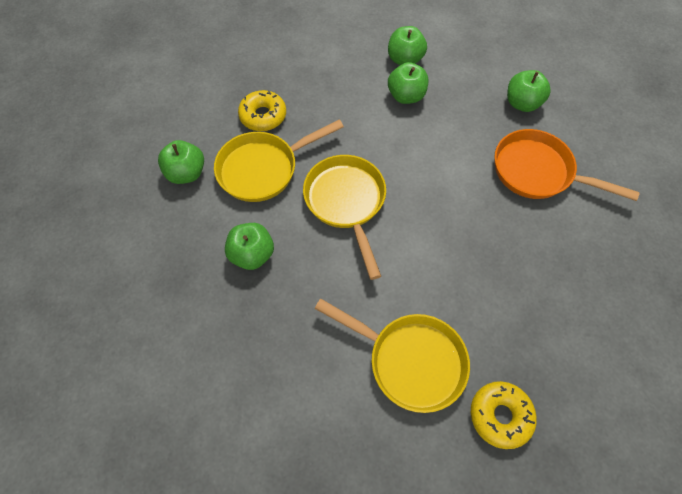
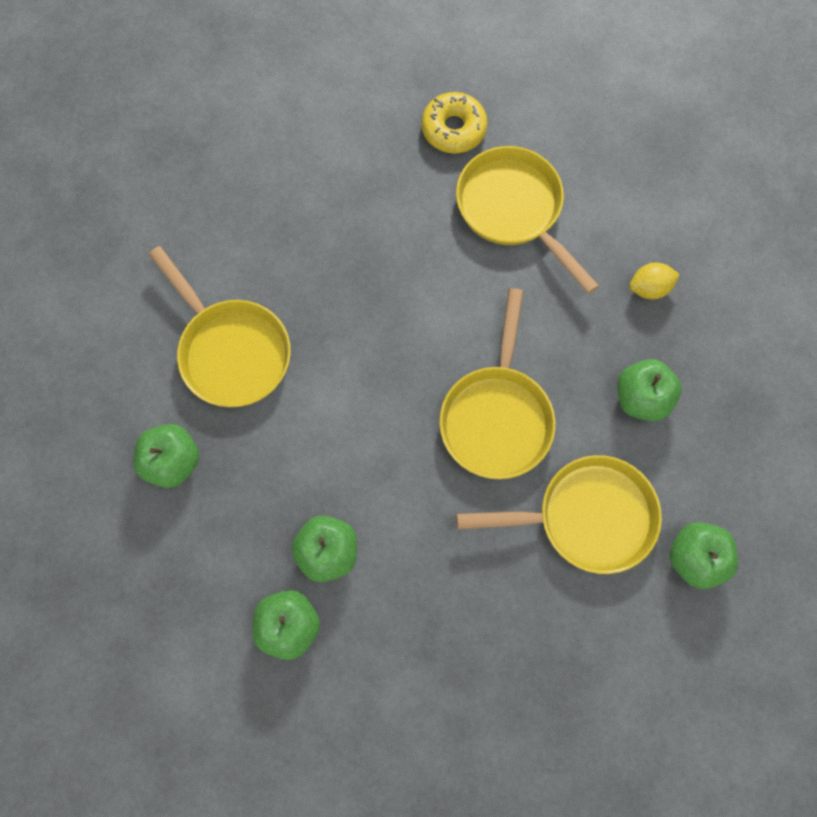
camera: 155 degrees left, 10 degrees up
yellow donut [238,90,286,131] -> none
orange pan [494,129,640,201] -> yellow pan [149,246,291,407]
none -> yellow lemon [630,262,680,299]

